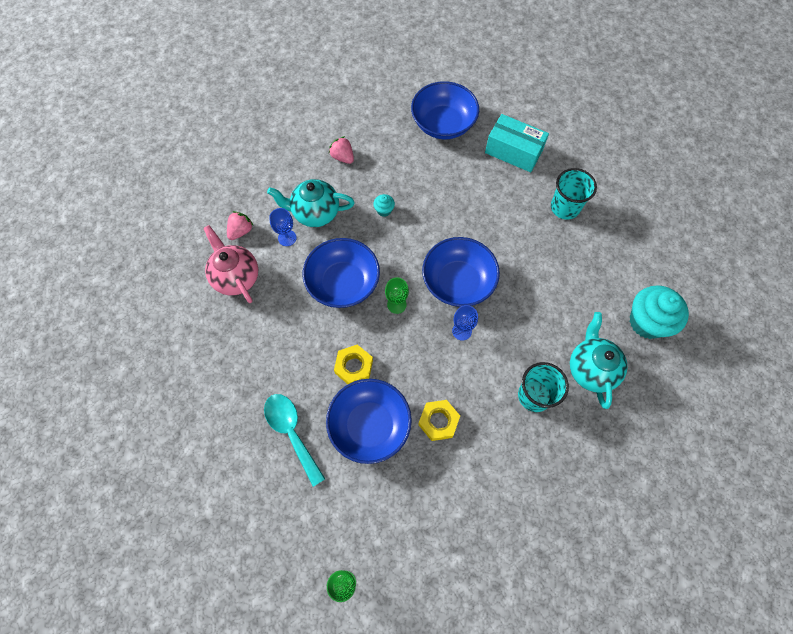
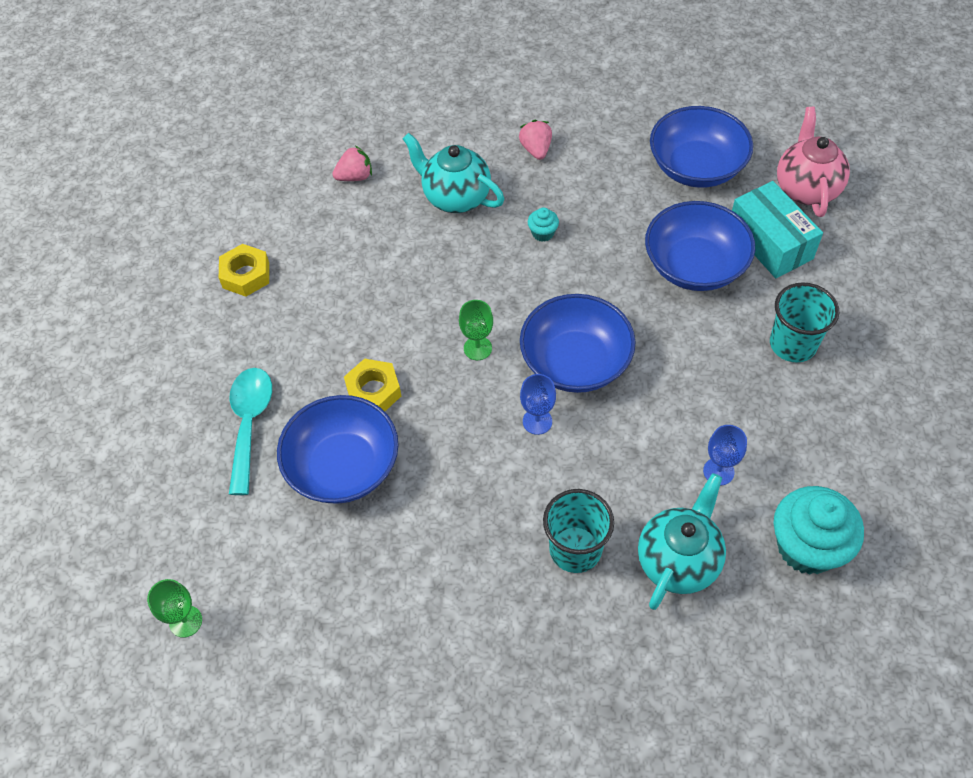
camera: 35 degrees right, 10 degrees down
pink teapot [203,225,258,303] -> pink teapot moved to [777,107,850,217]
blue goblet [269,208,297,246] -> blue goblet moved to [703,425,747,485]
blue bowl [303,238,380,308] -> blue bowl moved to [645,201,755,291]
yellow nut [418,400,460,441] -> yellow nut moved to [219,244,269,297]

